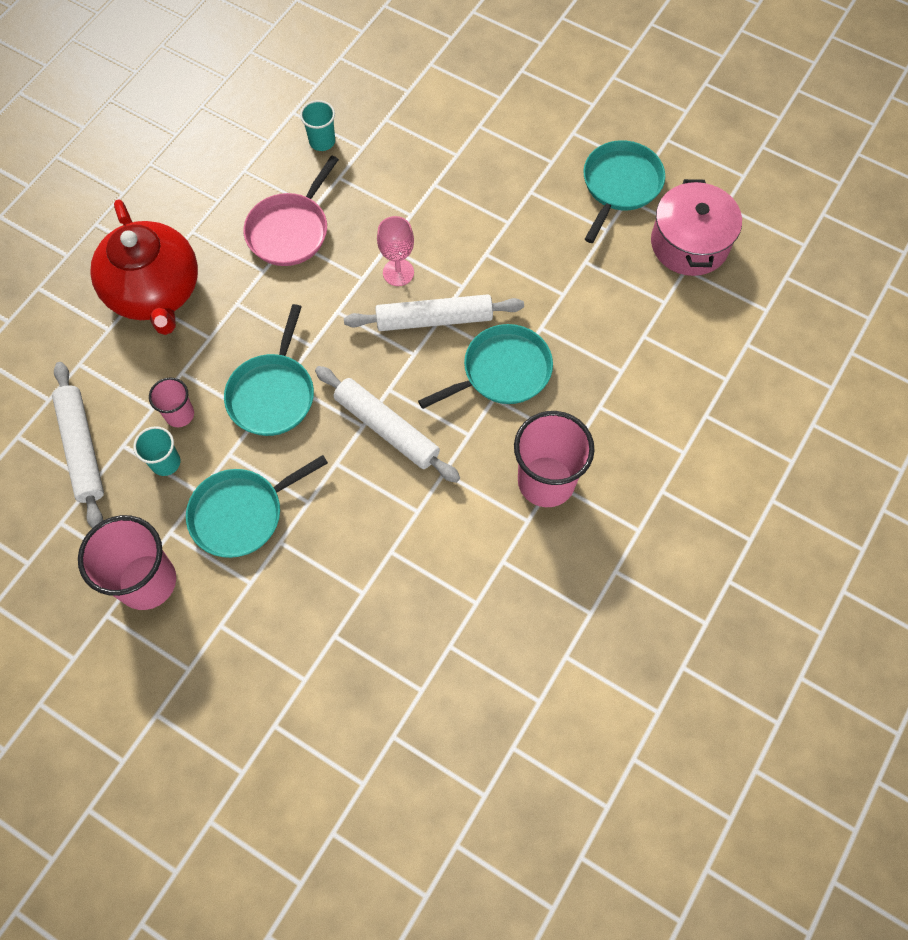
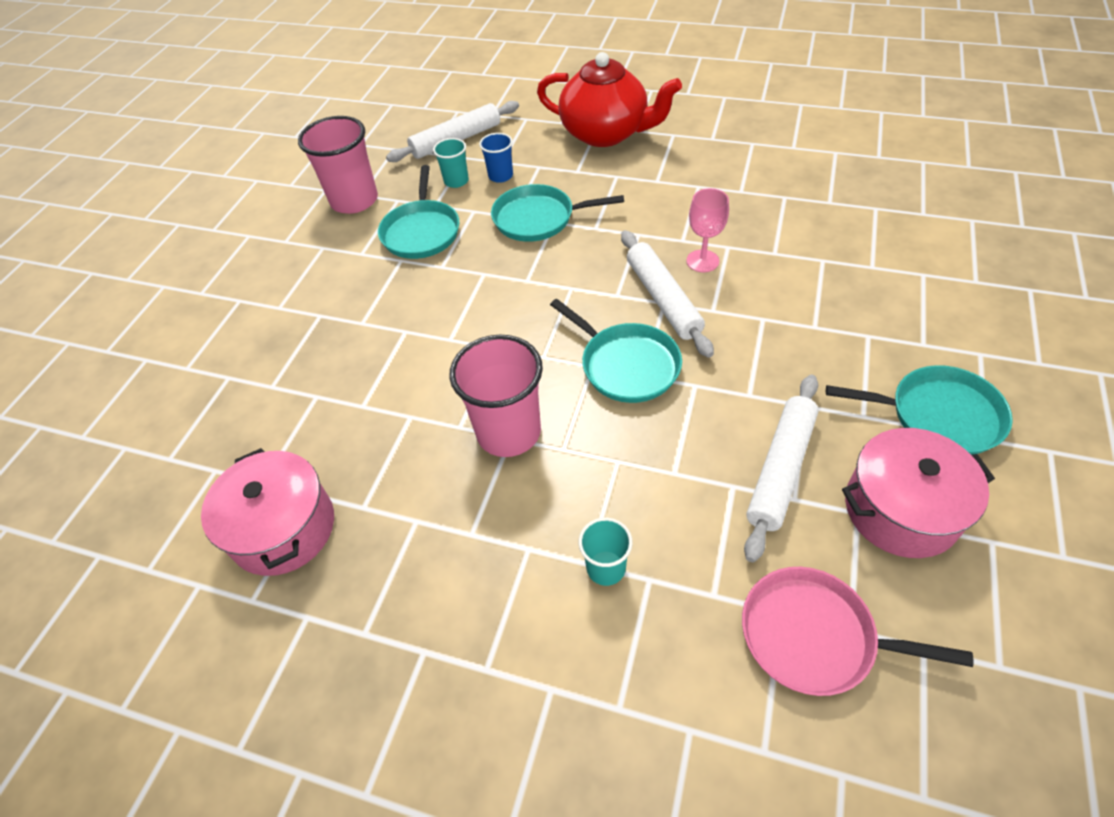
camera: 80 degrees right, 15 degrees down
red teapot [91,199,198,335] -> red teapot turned 120 degrees counterclockwise [537,52,682,147]
pink cup [149,377,194,427] -> blue cup [479,133,513,183]
turquoise pan [186,455,328,558] -> turquoise pan turned 135 degrees counterclockwise [378,165,459,259]
pink pan [243,155,339,266] -> pink pan moved to [742,567,974,696]
turquoise cup [300,100,335,151] -> turquoise cup moved to [579,518,633,586]
white rolling pin [315,366,460,483] -> white rolling pin moved to [744,375,819,562]
none -> pink pot [201,448,334,576]

